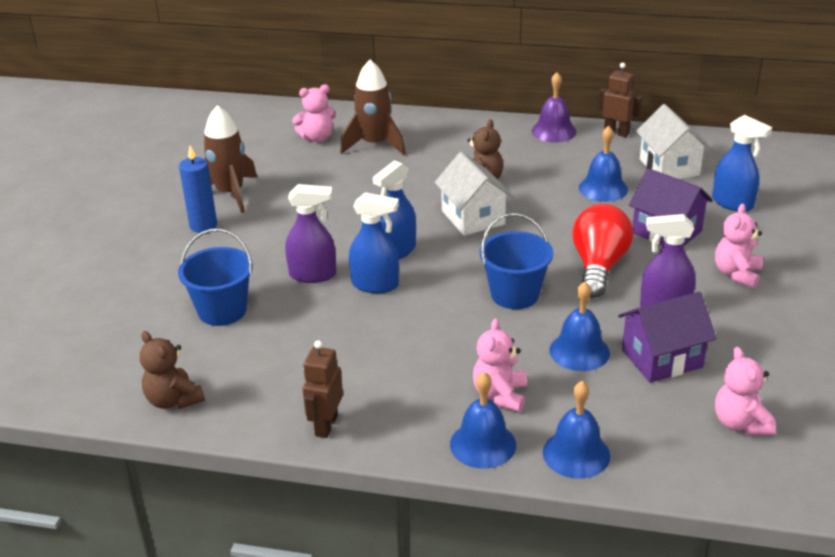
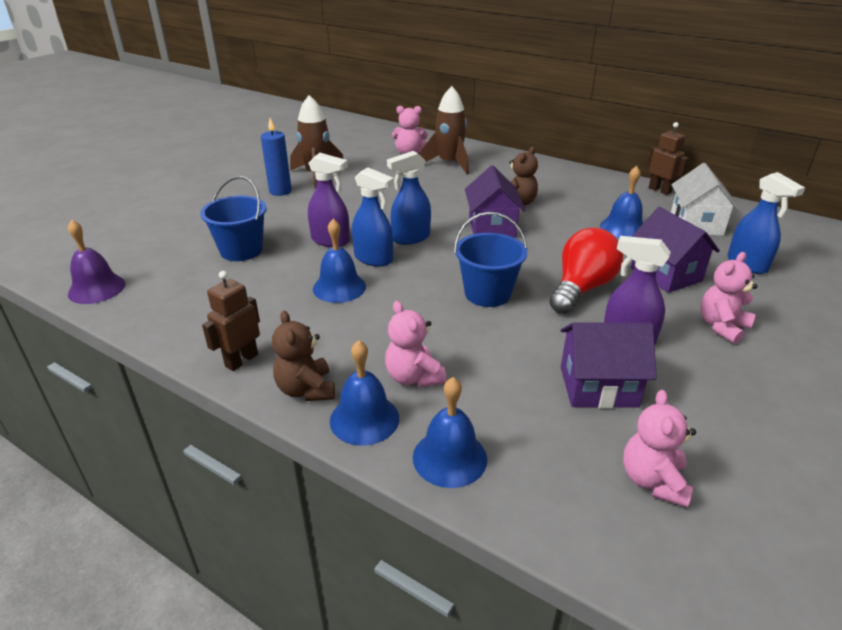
camera: 20 degrees right, 0 degrees up
brown teddy bear [140,331,205,409] -> brown teddy bear moved to [272,310,335,401]
white house [435,152,513,236] -> purple house [465,166,526,238]
pink teddy bear [473,318,527,412] -> pink teddy bear turned 60 degrees counterclockwise [385,301,446,388]
purple bell [531,72,577,143] -> purple bell moved to [68,220,125,304]
blue bell [549,282,610,371] -> blue bell moved to [313,219,366,303]

